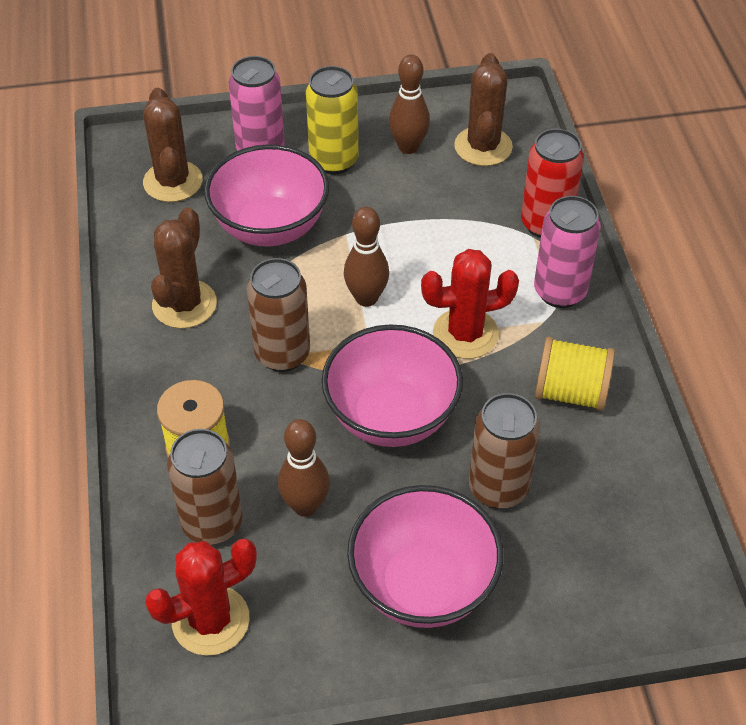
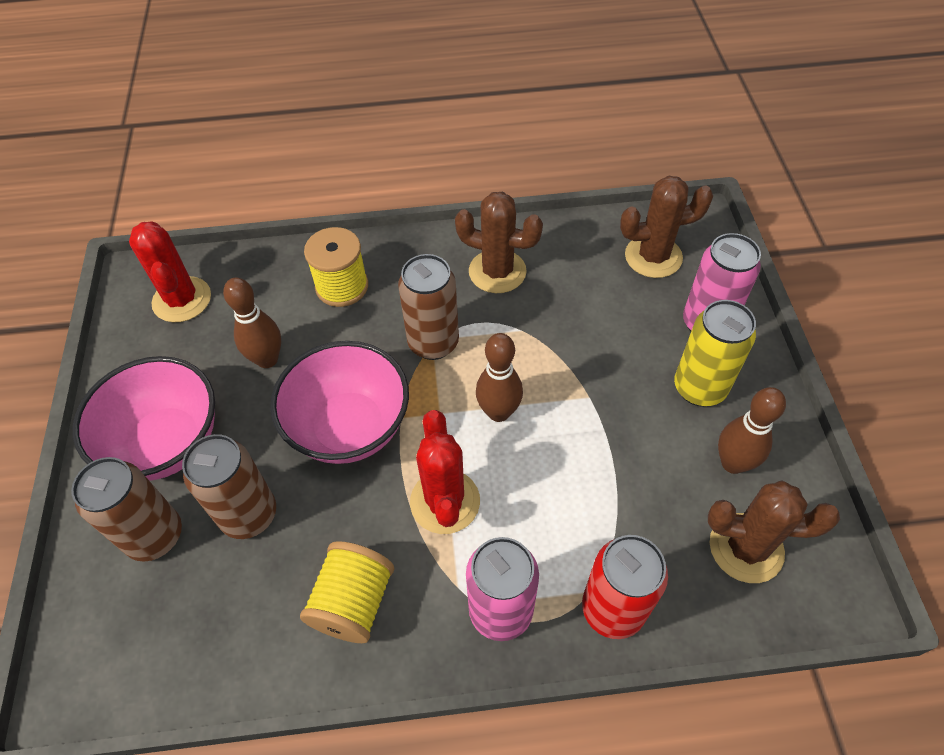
camera: 95 degrees right, 5 degrees up
brown can [167,429,243,545] -> brown can moved to [71,457,182,561]
pink bowl [204,144,329,246] -> none

